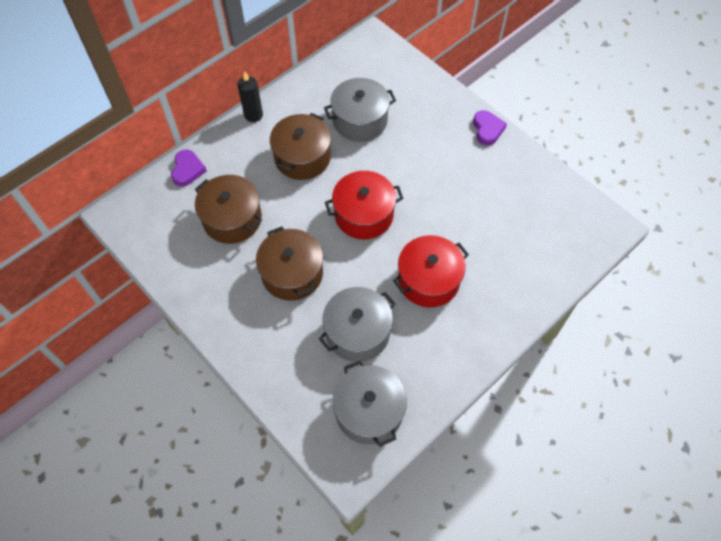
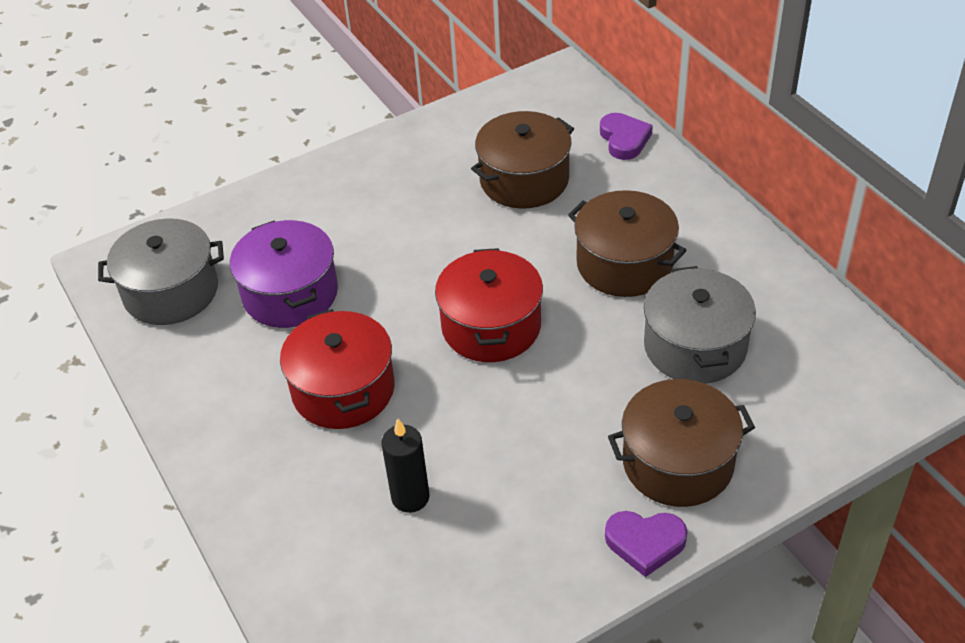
camera: 105 degrees right, 15 degrees down
purple heart [171,150,207,187] -> purple heart turned 120 degrees counterclockwise [600,113,653,160]
black candle [238,72,263,122] -> black candle moved to [381,419,430,513]
brown pot [256,226,323,301] -> brown pot moved to [608,379,755,507]
grey pot [319,287,396,362] -> purple pot [230,220,338,328]

